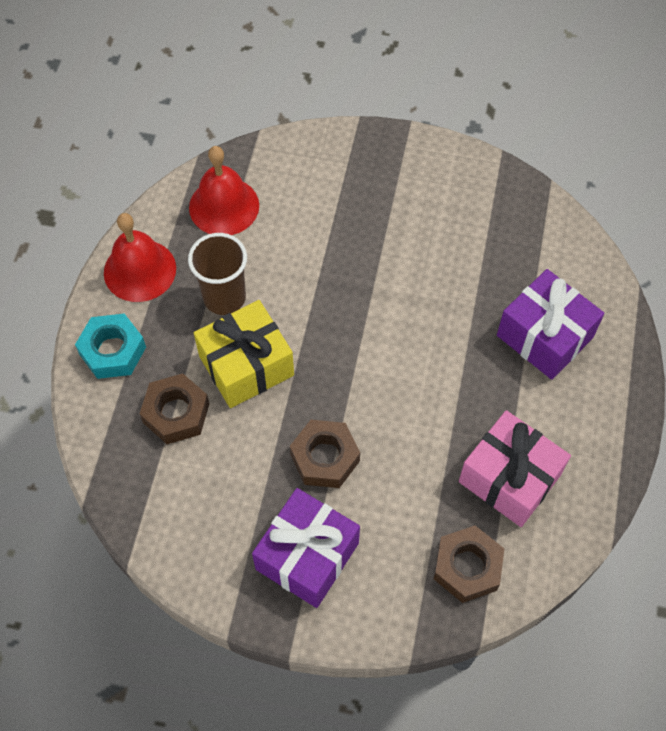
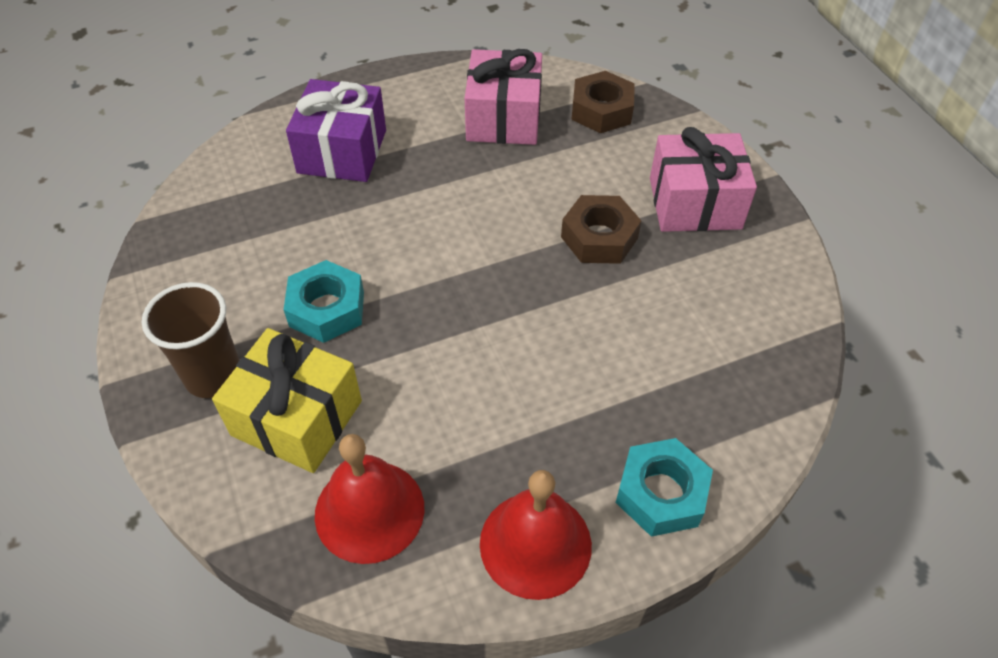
camera: 125 degrees left, 10 degrees down
brown nut [140,373,209,444] -> none
brown cup [188,233,247,315] -> brown cup moved to [142,282,239,398]
yellow gift [194,300,294,408] -> yellow gift moved to [212,328,362,473]
purple gift [252,488,360,608] -> pink gift [650,127,757,232]
none -> turquoise nut [284,260,364,343]

